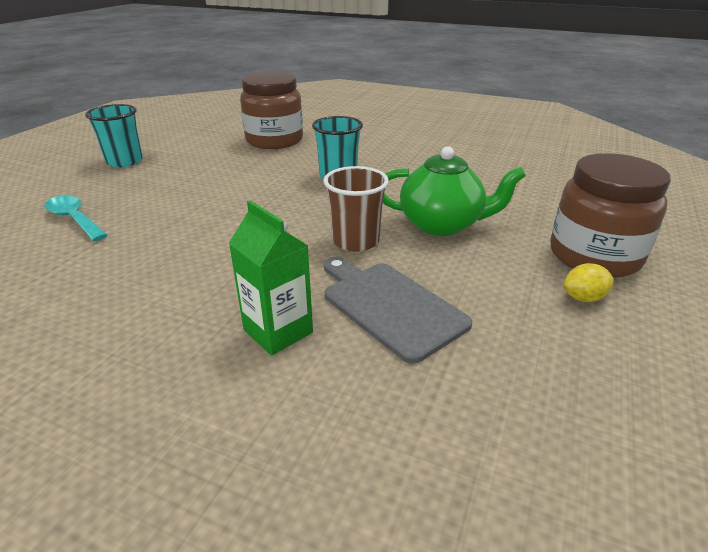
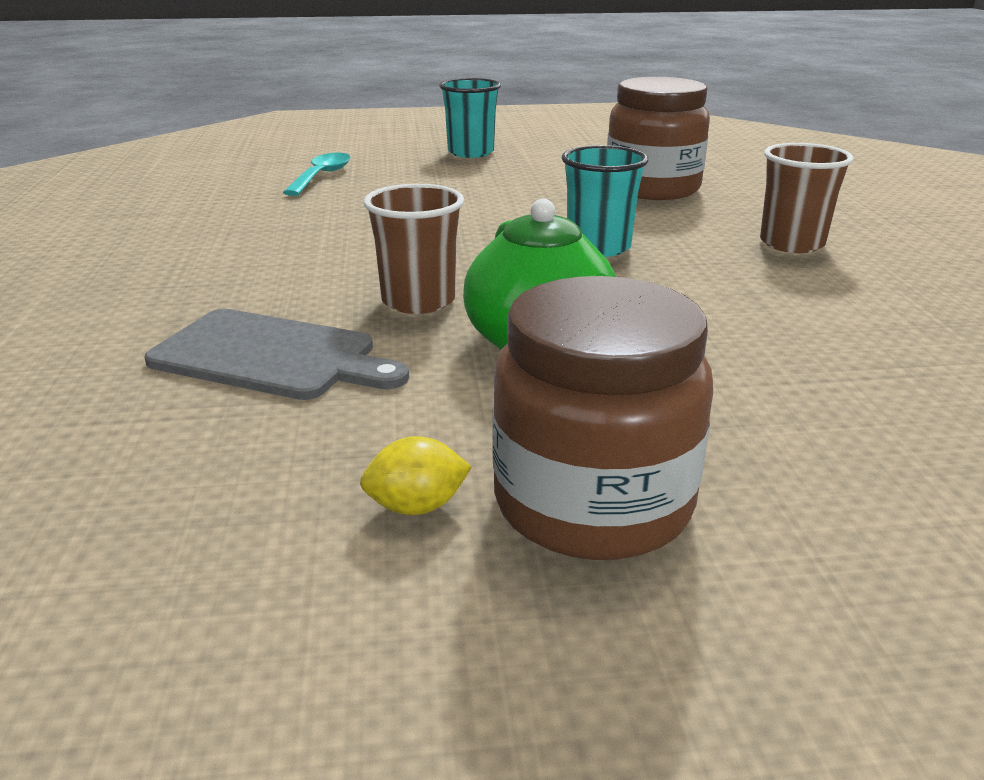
camera: 60 degrees right, 5 degrees down
green carton [229,201,313,355] -> none
grey cutting board [324,257,472,364] -> grey cutting board turned 90 degrees clockwise [144,309,409,400]
yellow lemon [564,263,614,302] -> yellow lemon turned 60 degrees counterclockwise [360,436,472,515]
none -> brown cup [760,143,854,253]

